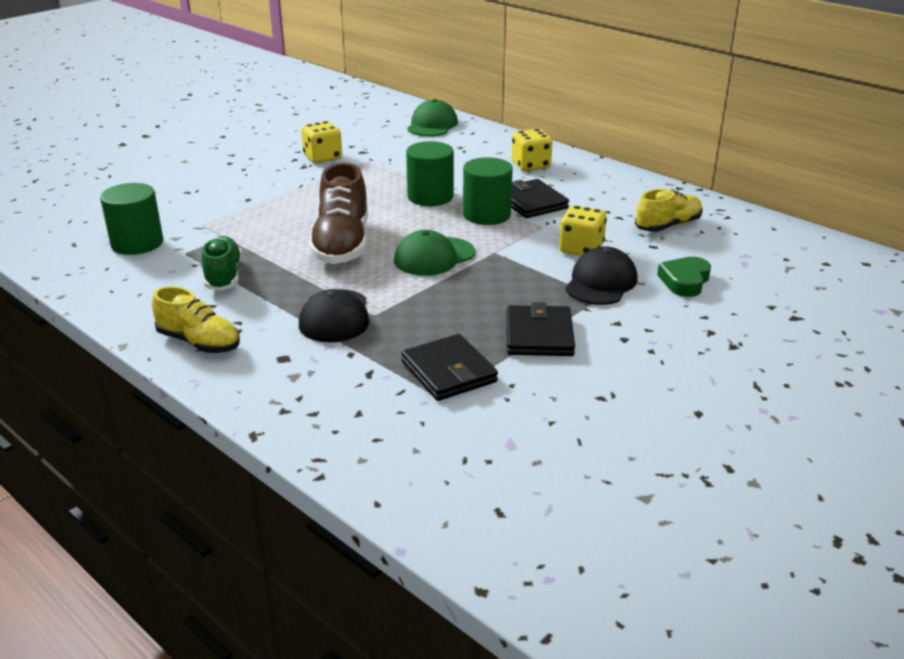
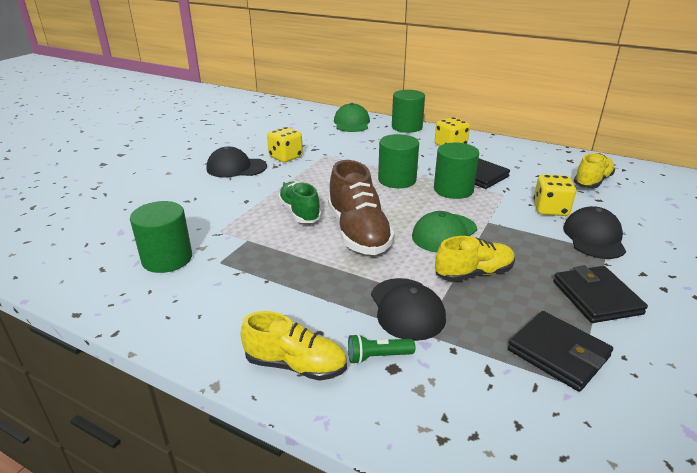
camera: 15 degrees left, 0 degrees up
green shoe [202,236,242,291] -> green shoe moved to [278,182,321,223]
green heart [657,257,711,297] -> none
none -> black cap [206,146,267,177]
none -> green flashlight [348,334,415,364]
none -> green cylinder [392,90,425,133]
none -> yellow shoe [435,236,515,282]

